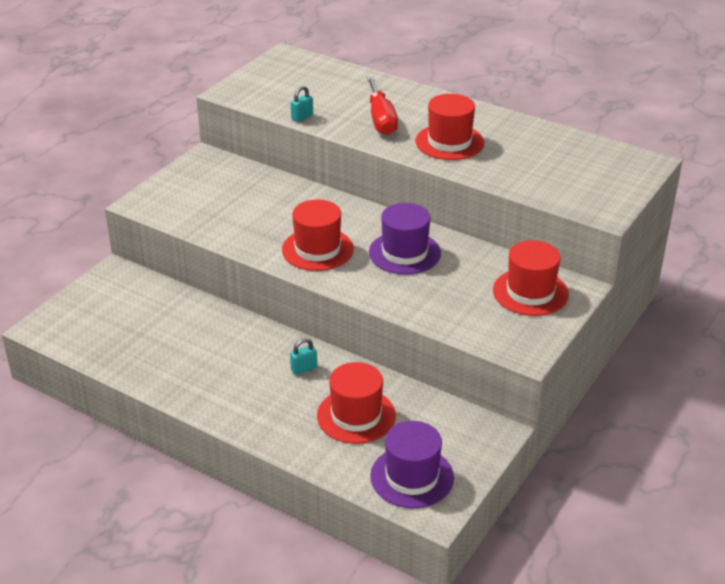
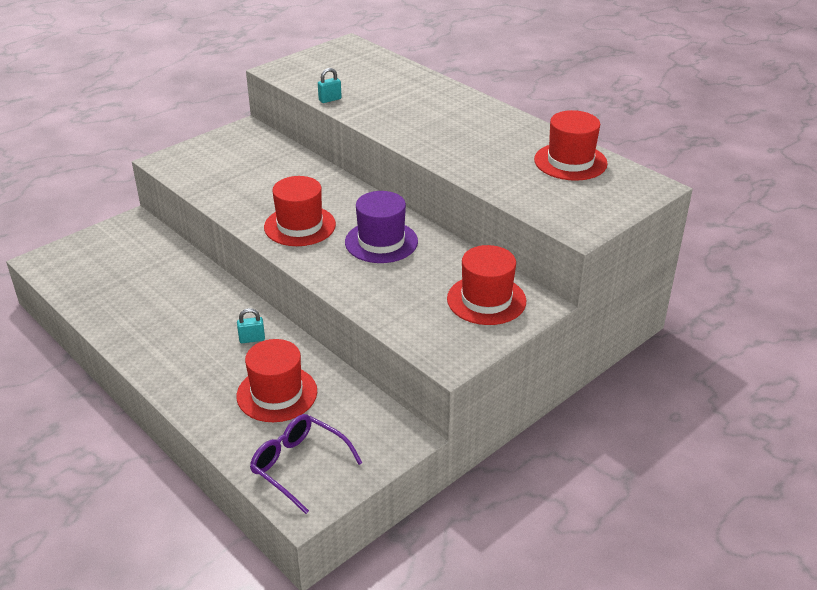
camera: 15 degrees right, 0 degrees up
red screwdriver [367,76,398,135] -> none
purple hat [370,421,454,508] -> purple glasses [250,414,362,514]
red hat [415,94,484,160] -> red hat moved to [534,110,608,181]

